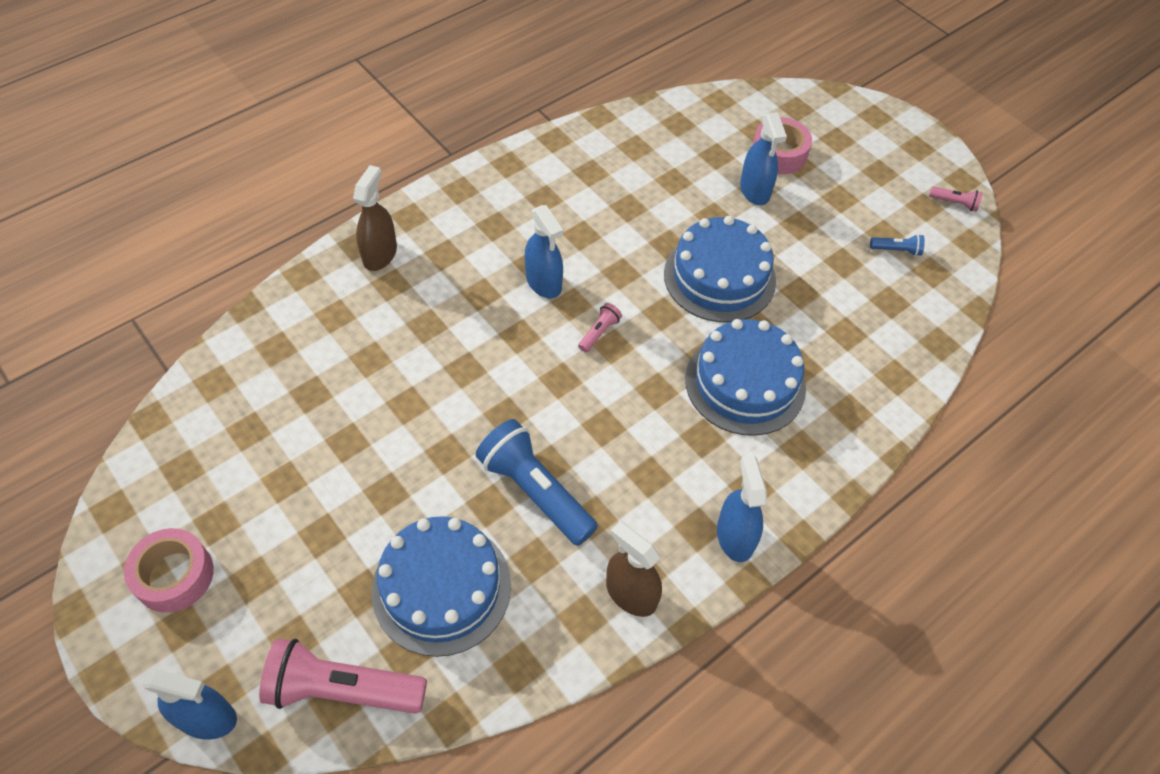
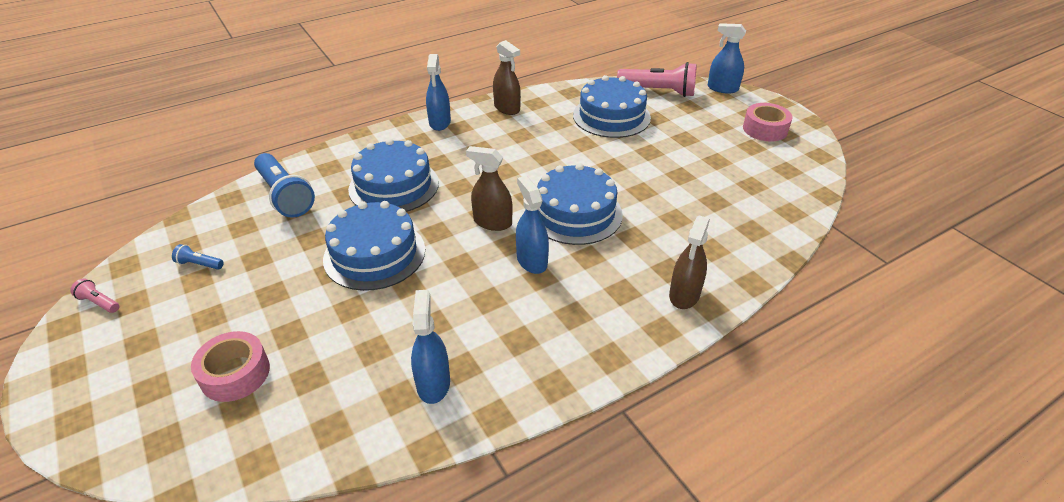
camera: 170 degrees left, 15 degrees down
blue flashlight [476,419,598,546] -> blue flashlight moved to [254,153,315,218]
pink flashlight [578,303,622,352] -> brown spray bottle [466,146,513,231]
blue spray bottle [740,112,787,205] -> blue spray bottle moved to [411,290,450,404]
none -> blue cake [537,163,623,245]

